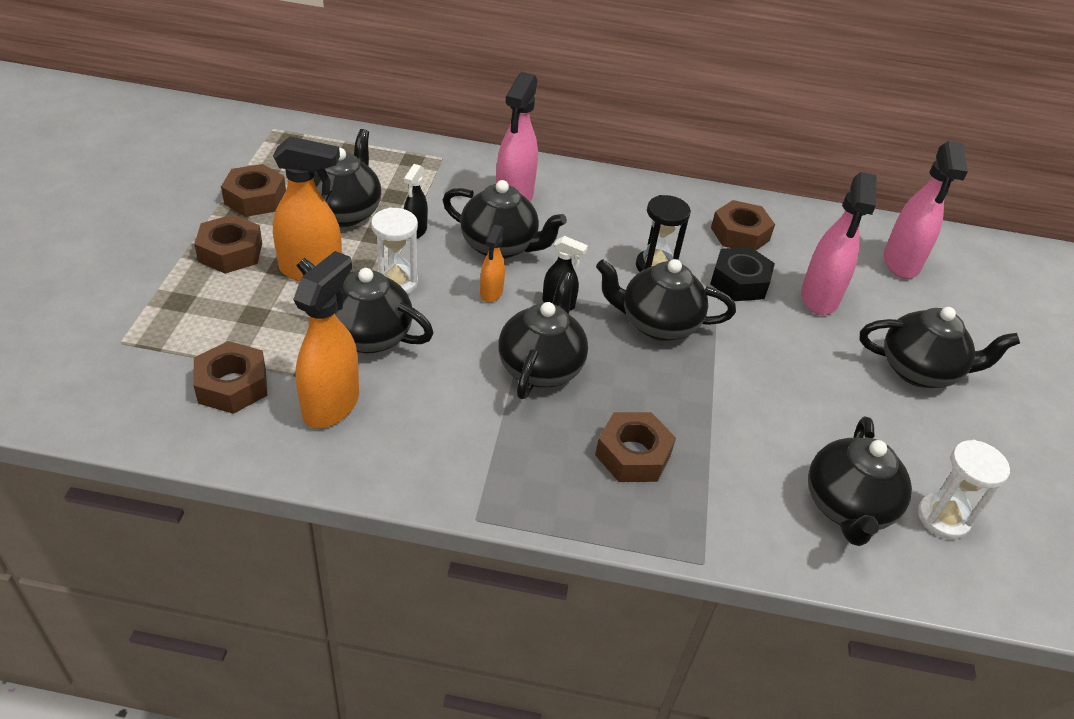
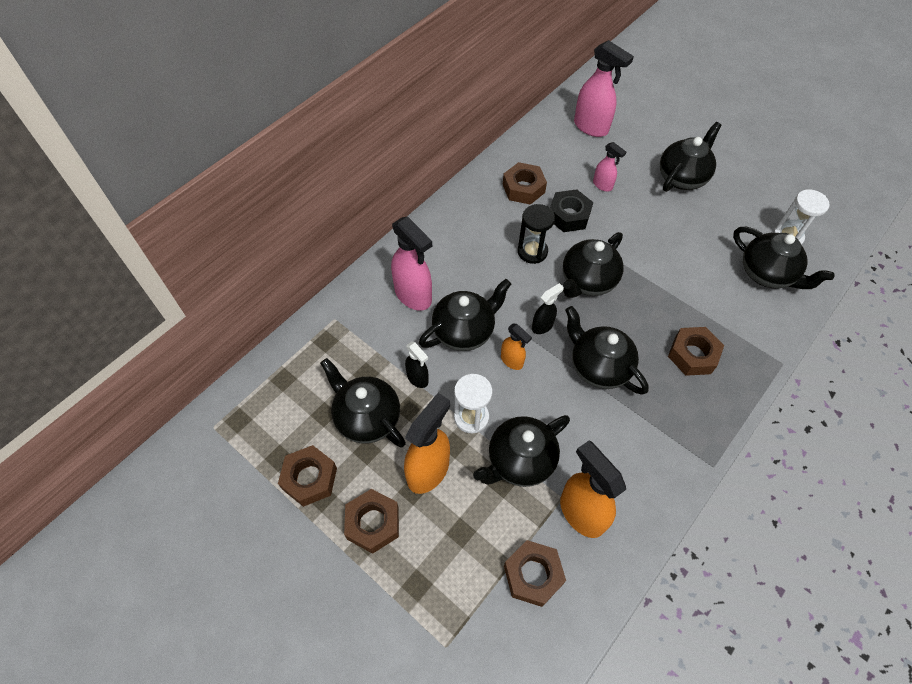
camera: 55 degrees left, 15 degrees up
pink spray bottle [801,172,876,315] -> pink spray bottle [593,142,626,192], size x0.54

